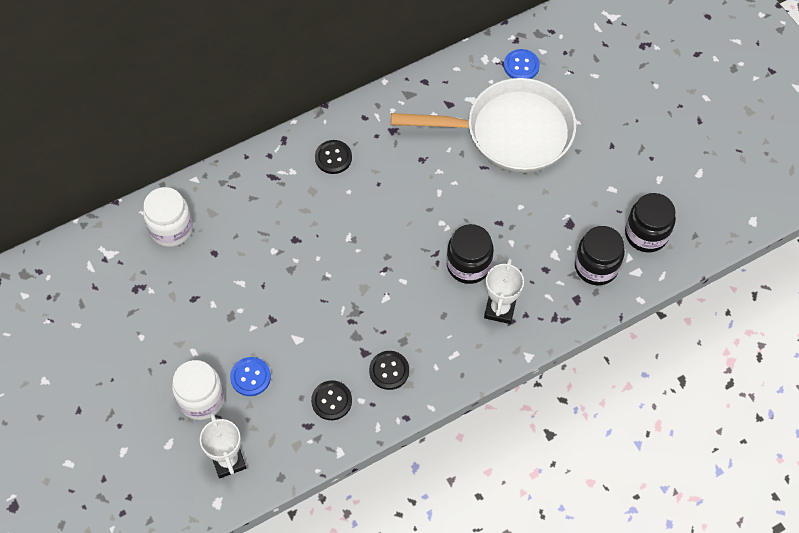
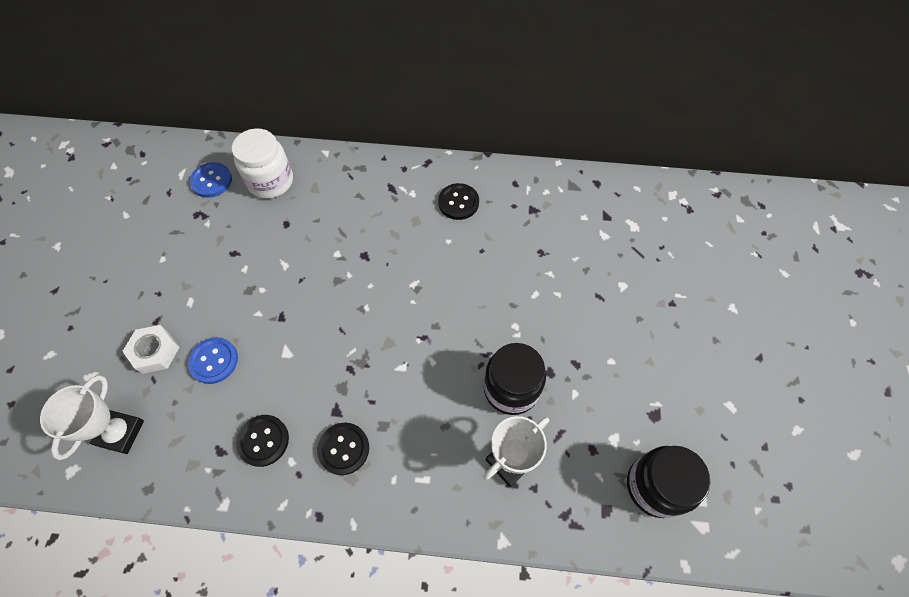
camera: 35 degrees right, 0 degrees up
white jar [172,360,225,420] -> white nut [122,325,180,374]
white pan [391,78,576,173] -> none
blue button [504,49,540,79] -> blue button moved to [189,162,232,198]
black jar [625,193,676,252] -> none

